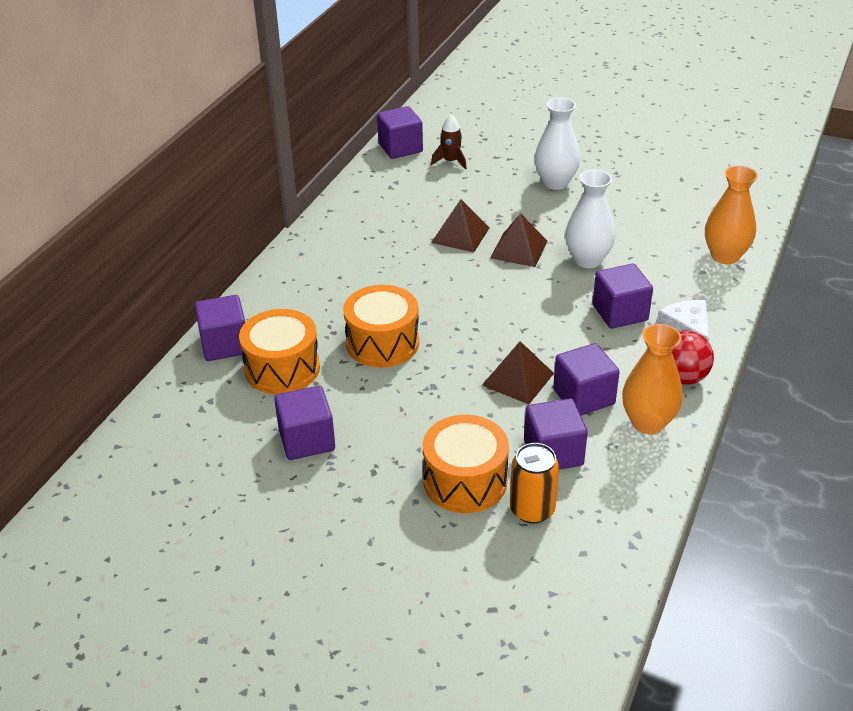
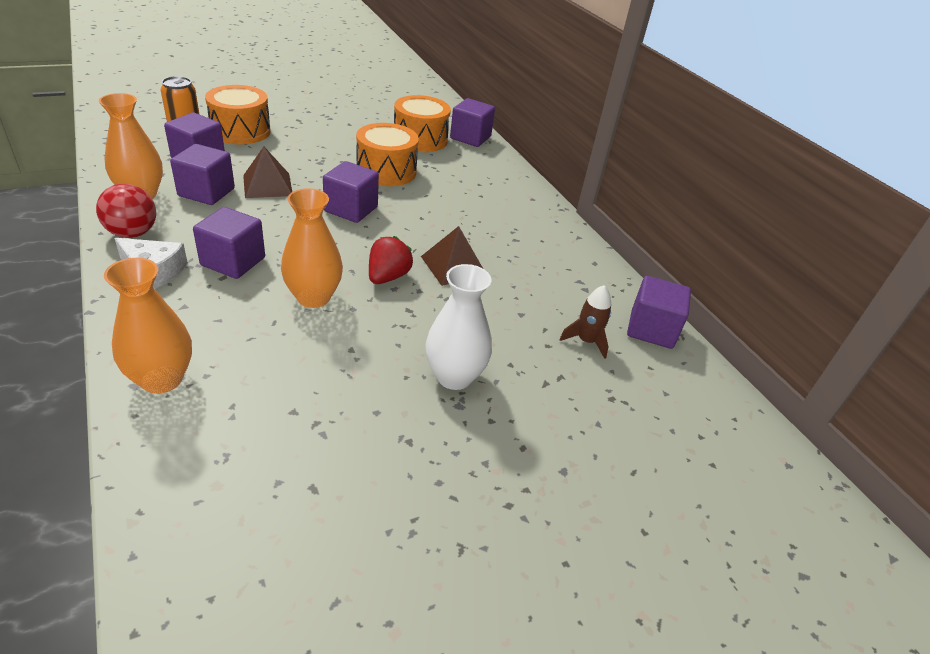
camera: 125 degrees right, 0 degrees up
purple cube [274,386,335,460] -> purple cube moved to [323,161,379,223]
brown pyramid [490,213,548,267] -> red strawberry [369,236,413,284]
white vase [565,170,616,268] -> orange vase [281,188,343,308]

